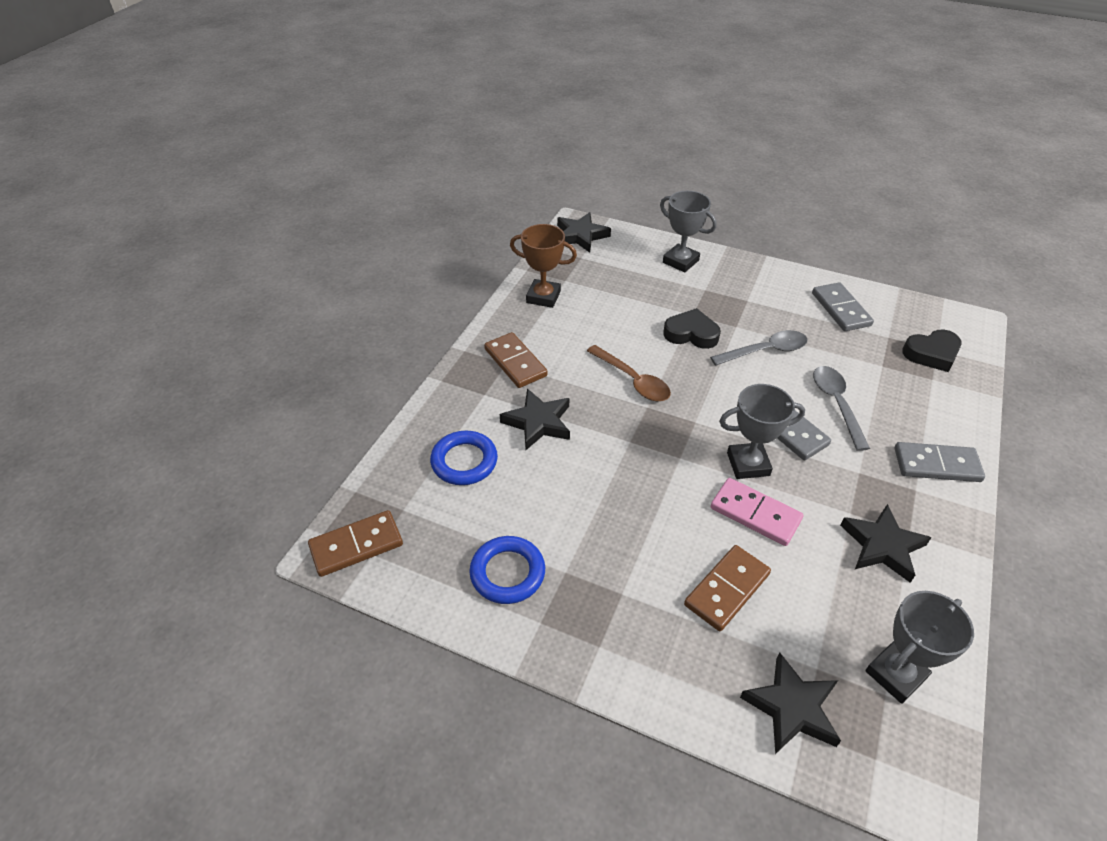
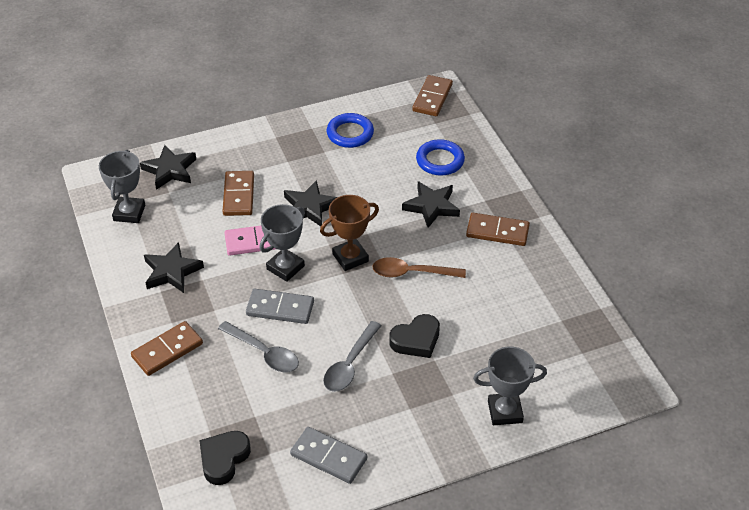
camera: 135 degrees right, 0 degrees up
brown trophy [510,224,577,308] -> brown trophy moved to [320,195,379,271]
black star [557,212,611,253] -> black star moved to [284,180,338,226]
grey domino [895,442,985,482] -> brown domino [131,321,203,376]

